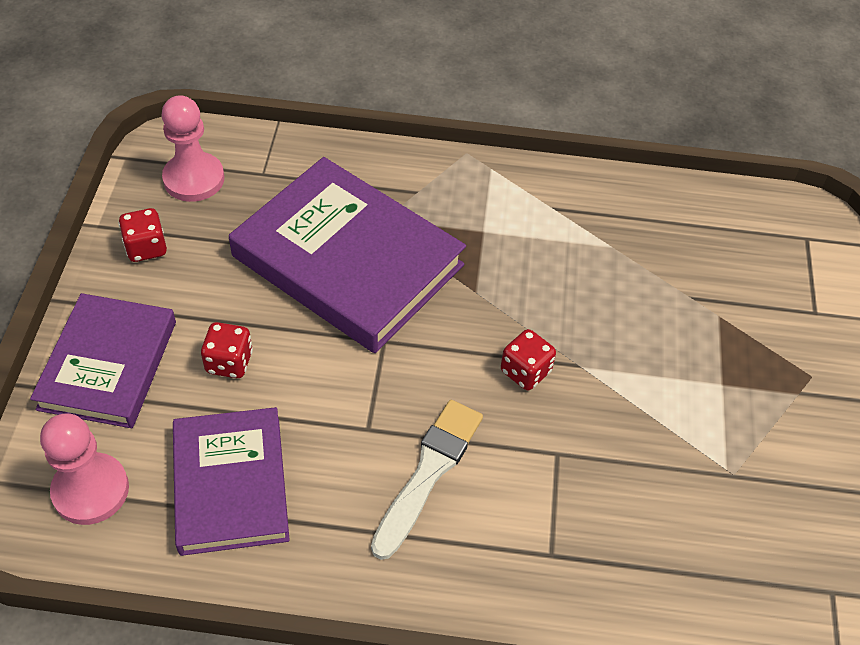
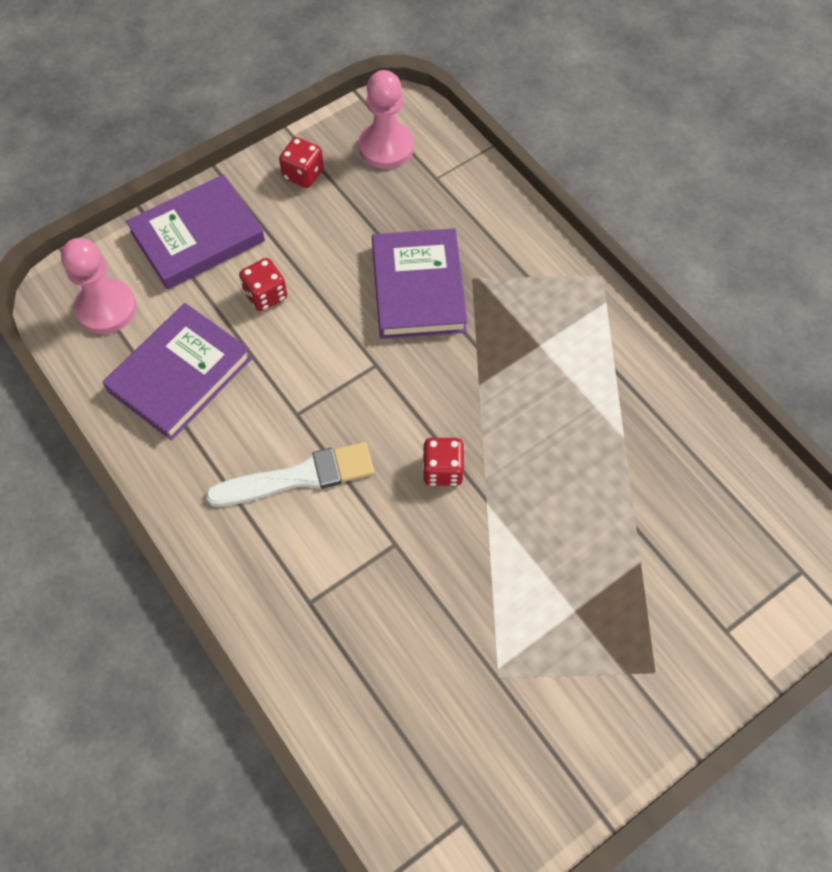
camera: 50 degrees right, 10 degrees up
purple book [229,157,466,353] -> purple book [372,228,468,339], size x0.64

